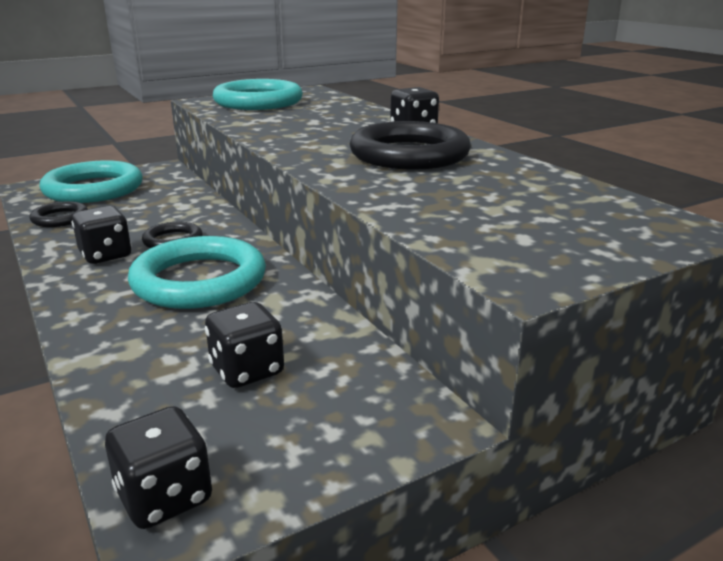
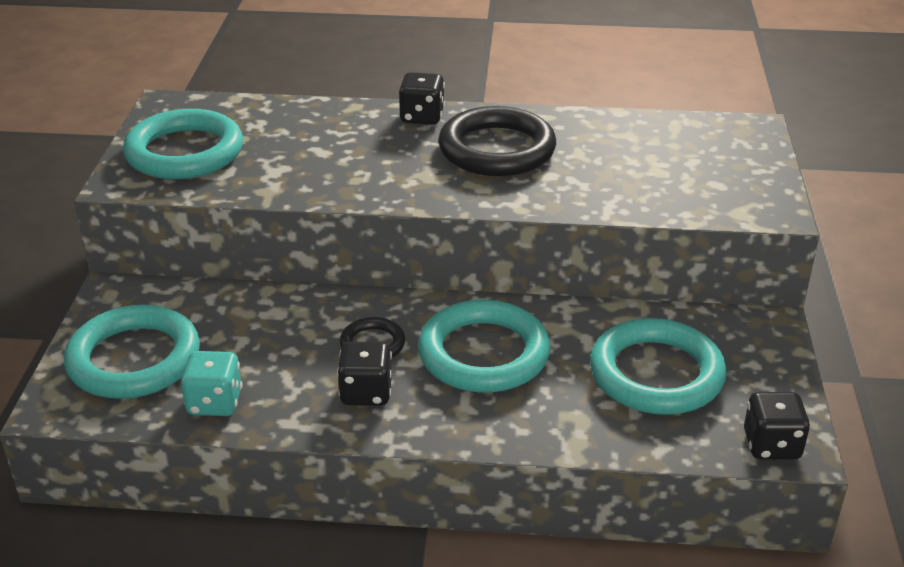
camera: 55 degrees left, 10 degrees up
black ring [30,201,88,227] -> turquoise dice [181,351,242,416]
black dice [205,302,284,388] -> turquoise ring [590,318,726,415]

